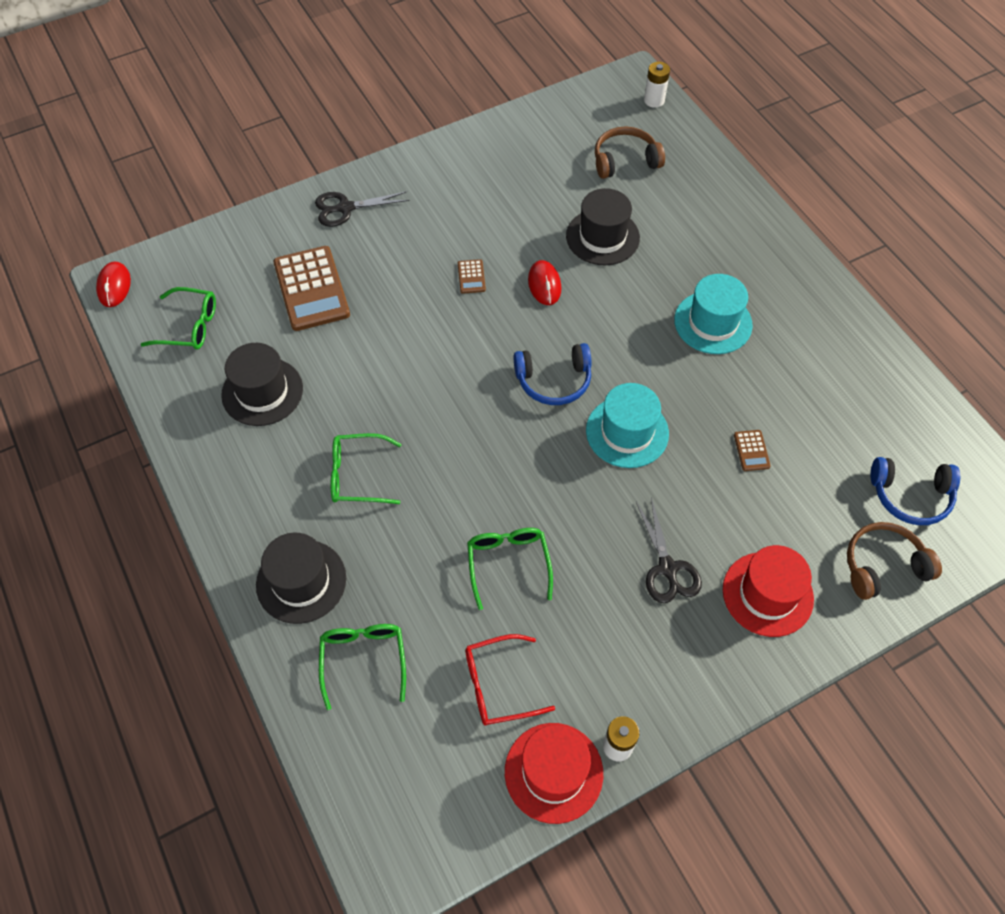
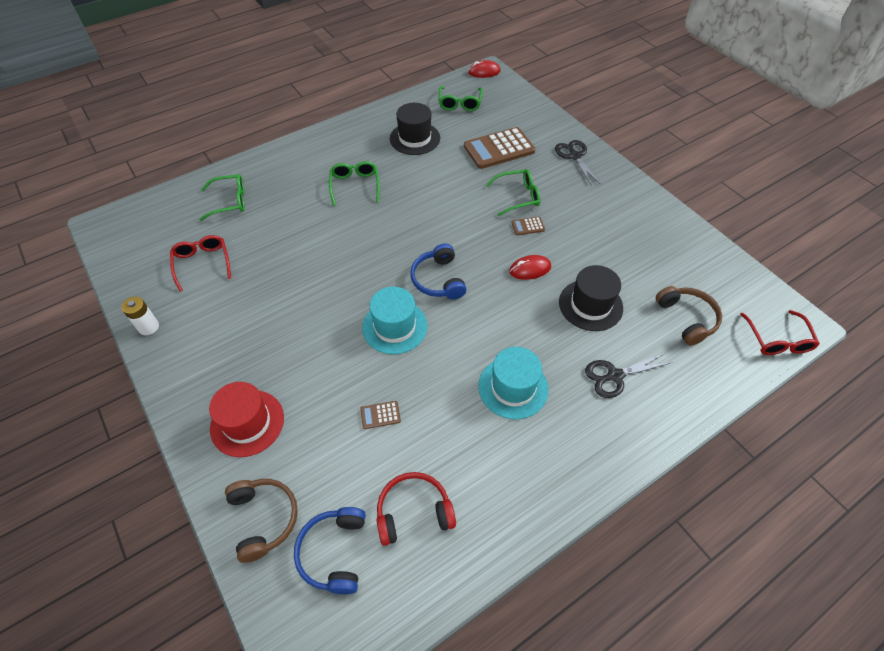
camera: 85 degrees right, 5 degrees down
black hat [256,533,346,624] -> none
green glasses [467,528,553,610] -> green glasses moved to [485,169,541,216]
red hat [505,723,603,824] -> none
black scissors [636,498,702,603] -> black scissors moved to [585,353,672,398]
white battery [644,62,670,108] -> red glasses [740,310,820,355]
none -> red headphones [377,472,456,546]

